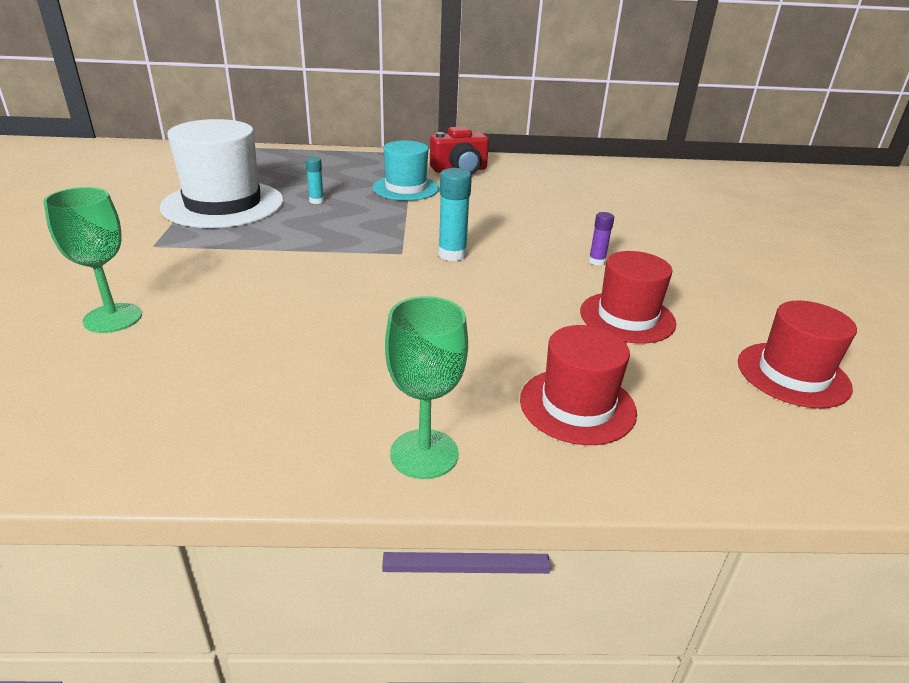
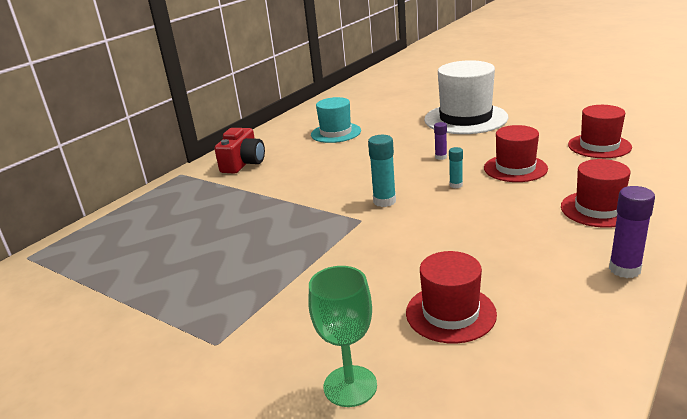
camera: 50 degrees left, 5 degrees down
white hat [160,119,284,228] -> white hat moved to [424,60,508,134]
turquoise glue stick [305,157,324,204] -> turquoise glue stick moved to [449,147,463,188]
turquoise hat [373,140,439,201] -> turquoise hat moved to [311,97,361,143]
green goblet [385,296,468,479] -> purple glue stick [609,186,655,278]
none -> red hat [406,251,497,344]

